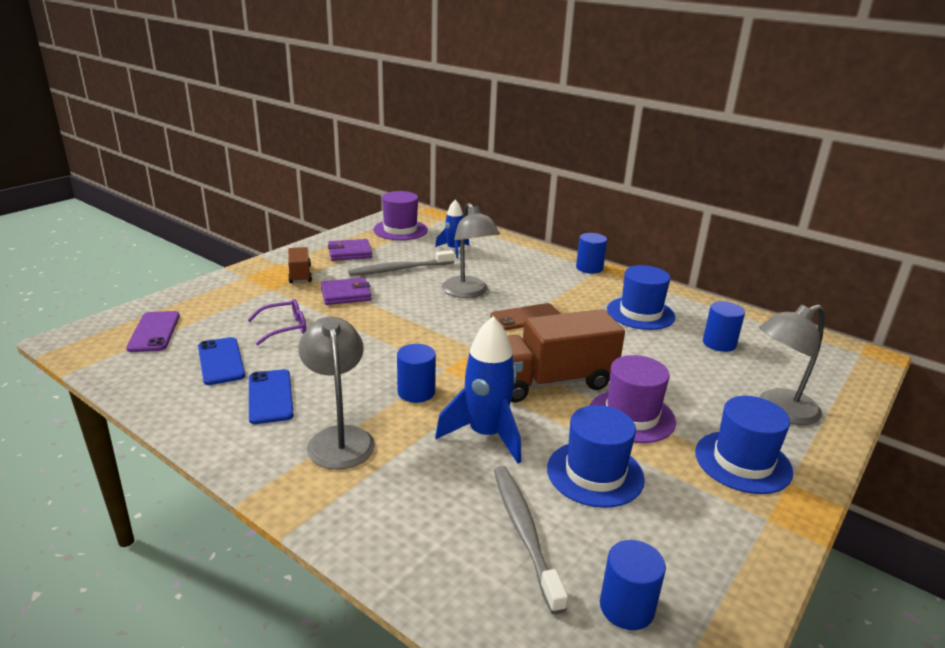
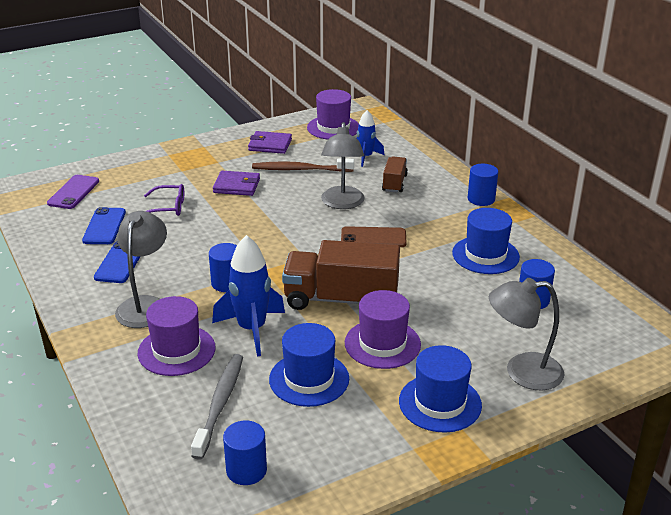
camera: 25 degrees right, 5 degrees up
brown truck [288,247,312,283] -> brown truck moved to [382,156,408,193]
grey toothbrush [348,250,455,276] -> brown toothbrush [252,158,354,172]
none -> purple hat [138,296,215,376]

